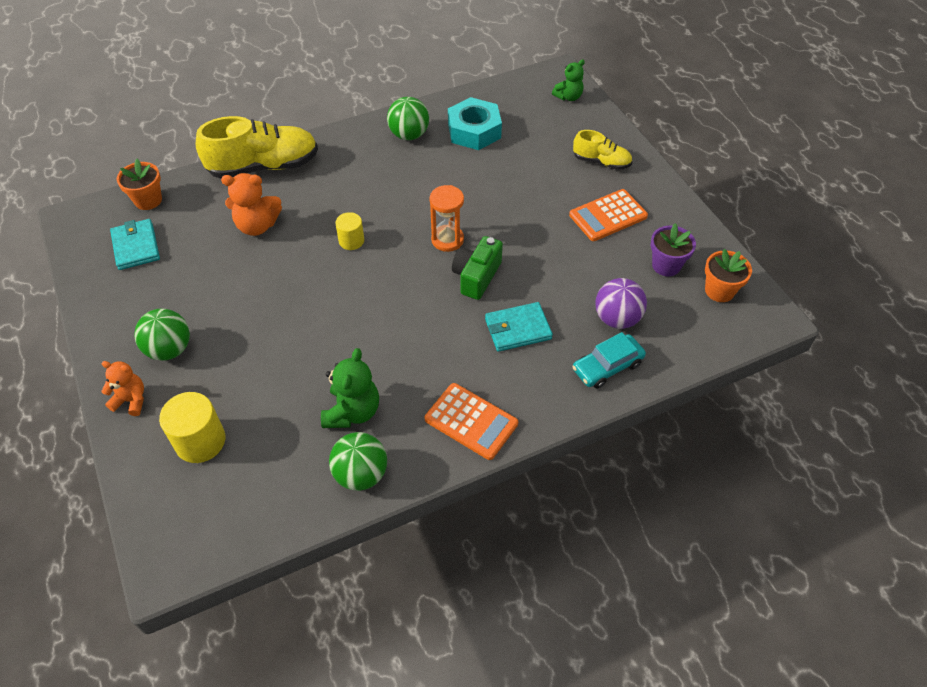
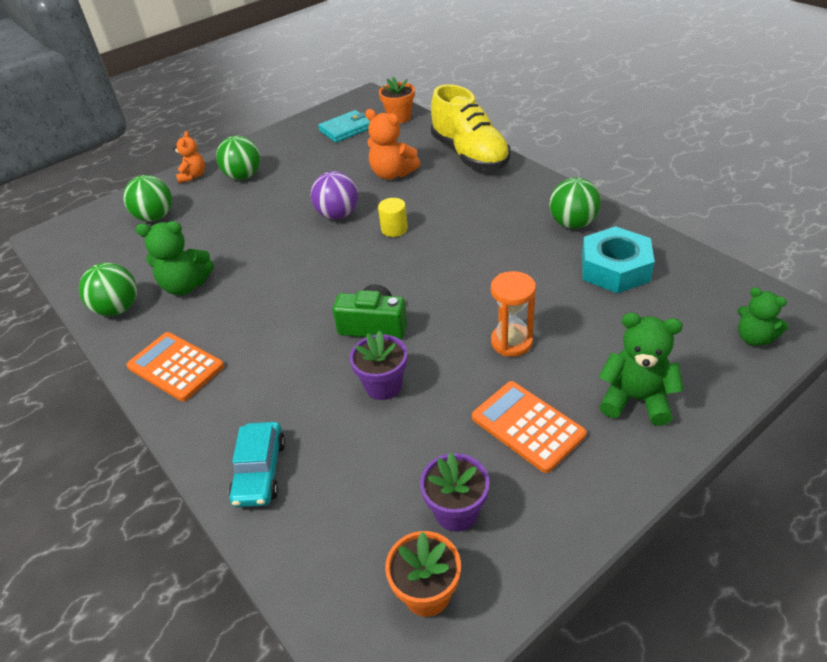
camera: 80 degrees right, 10 degrees down
yellow cylinder [159,392,225,463] -> green ball [123,175,172,222]
orange teddy bear [221,173,282,236] -> orange teddy bear turned 45 degrees counterclockwise [365,109,420,180]
orange calculator [425,383,518,460] -> orange calculator turned 105 degrees clockwise [126,332,224,401]
orange hourglass [429,185,464,252] -> orange hourglass moved to [491,271,536,357]
turquoise wallet [485,302,553,352] -> none
turquoise car [572,332,646,389] -> turquoise car turned 135 degrees counterclockwise [229,422,285,507]
yellow shoe [573,130,632,170] -> green teddy bear [599,313,684,426]
purple ball [595,278,647,329] -> purple ball moved to [311,171,358,219]
none -> purple flower pot [350,331,407,400]

